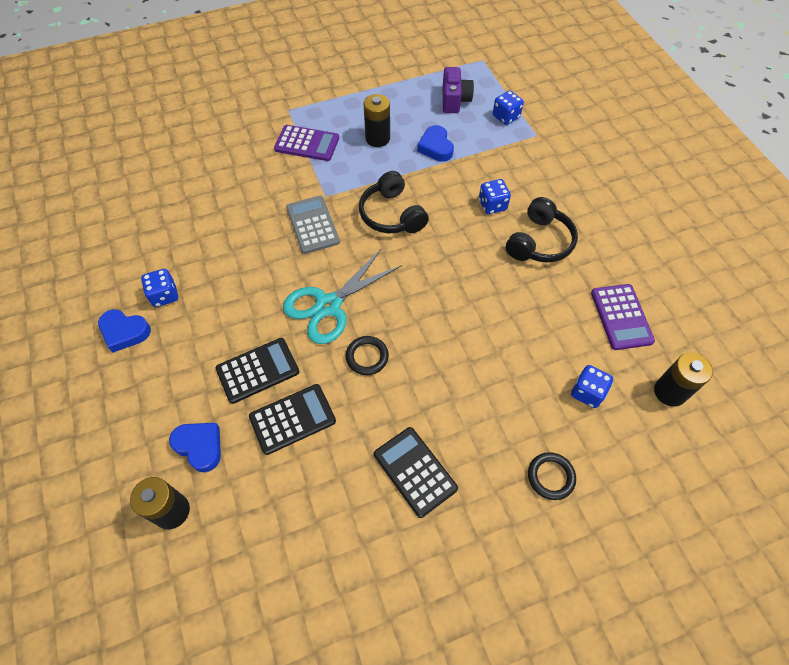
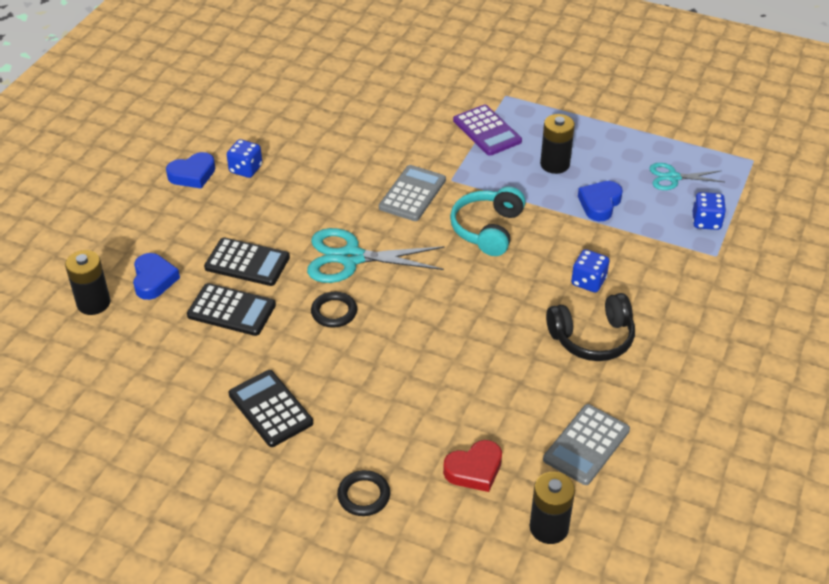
camera: 45 degrees right, 15 degrees down
blue heart [98,309,151,353] -> blue heart turned 90 degrees counterclockwise [166,152,215,189]
black headphones [359,171,429,233] -> turquoise headphones [450,186,526,256]
black calculator [374,427,458,518] -> black calculator turned 45 degrees counterclockwise [229,370,313,447]
purple camera [443,67,474,113] -> turquoise scissors [649,163,724,190]
blue dice [571,365,613,408] -> red heart [443,440,502,492]
purple calculator [591,284,655,350] -> grey calculator [543,404,630,485]

